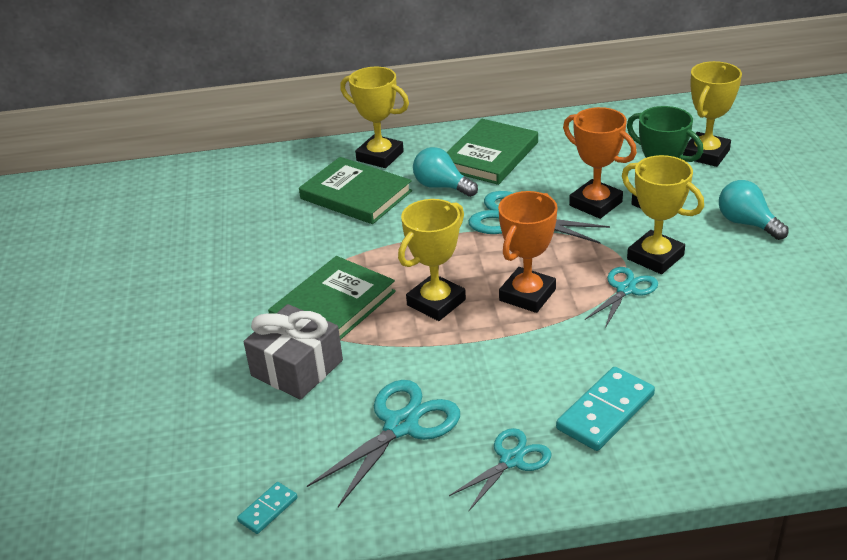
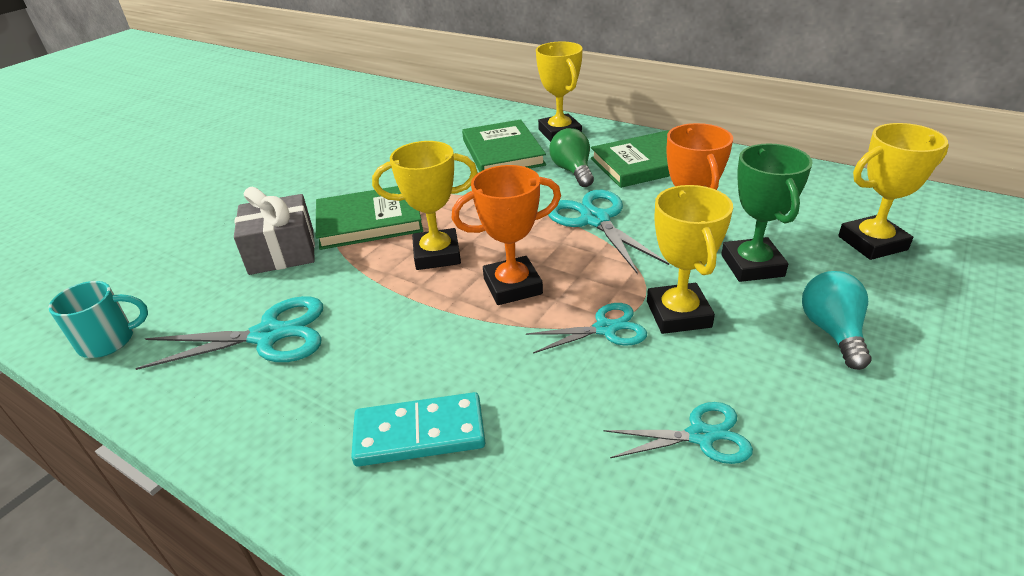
camera: 40 degrees right, 0 degrees up
turquoise domino [237,482,297,534] -> turquoise mug [48,281,148,358]
turquoise light bulb [413,147,478,197] -> green light bulb [549,128,594,187]
turquoise scissors [449,428,551,511] -> turquoise scissors moved to [604,402,753,464]

